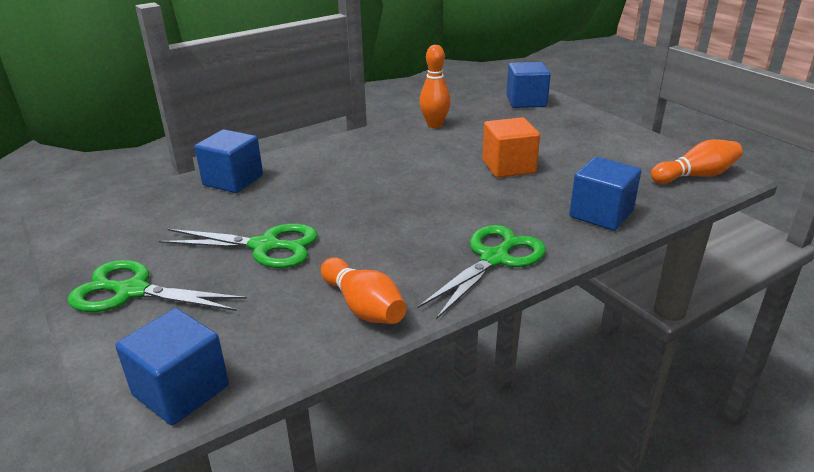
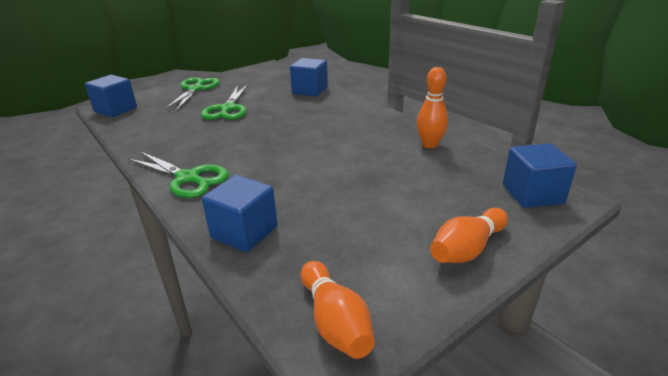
camera: 85 degrees right, 0 degrees up
orange bowling pin [321,257,407,324] -> orange bowling pin moved to [430,208,508,263]
orange cube [482,117,540,178] -> none

